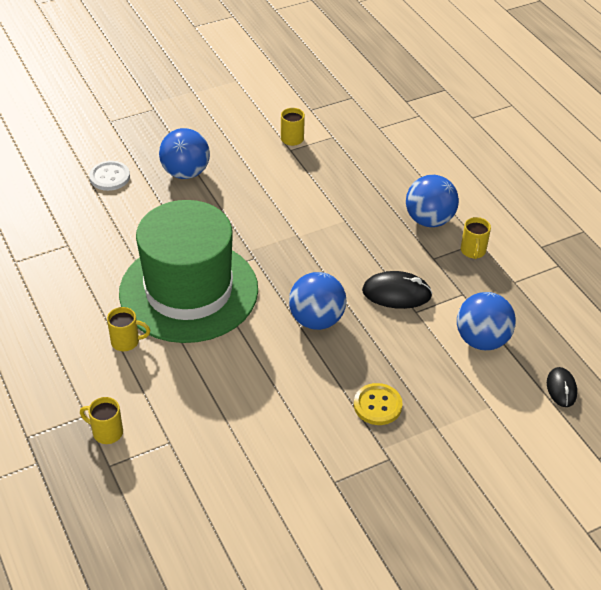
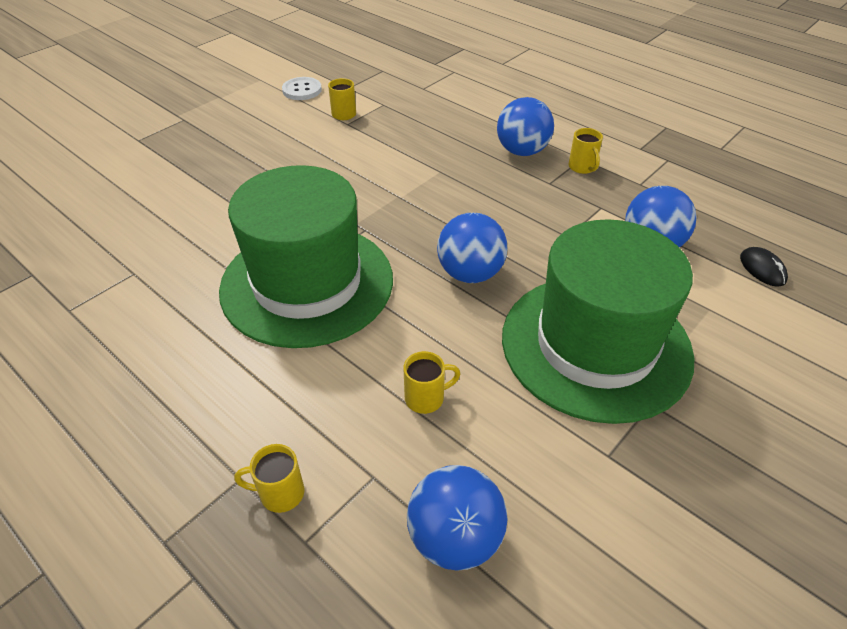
camera: 20 degrees left, 0 degrees up
white button [89,161,130,191] -> white button moved to [282,77,322,100]
yellow mug [107,307,150,351] -> yellow mug moved to [403,351,460,414]
blue ball [159,128,210,179] -> blue ball moved to [407,465,508,571]
yellow button [354,383,403,425] -> green hat [502,219,694,424]
black mouse [362,271,432,309] -> none

